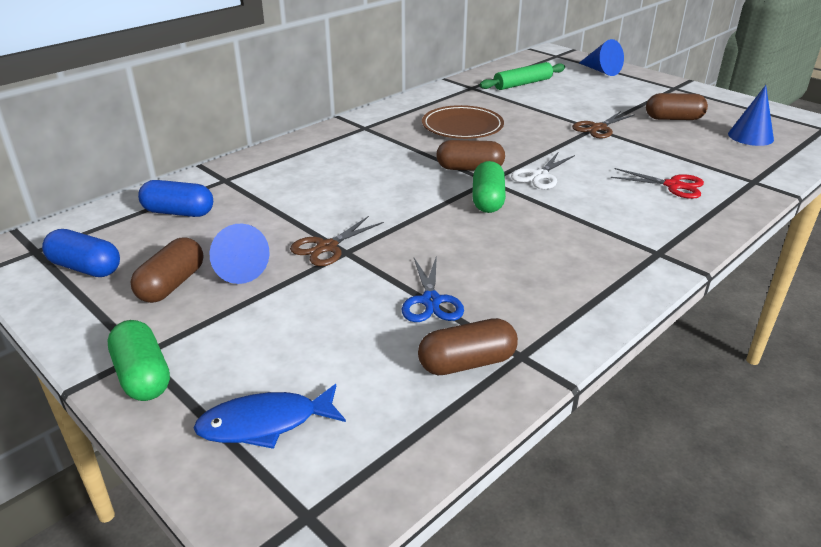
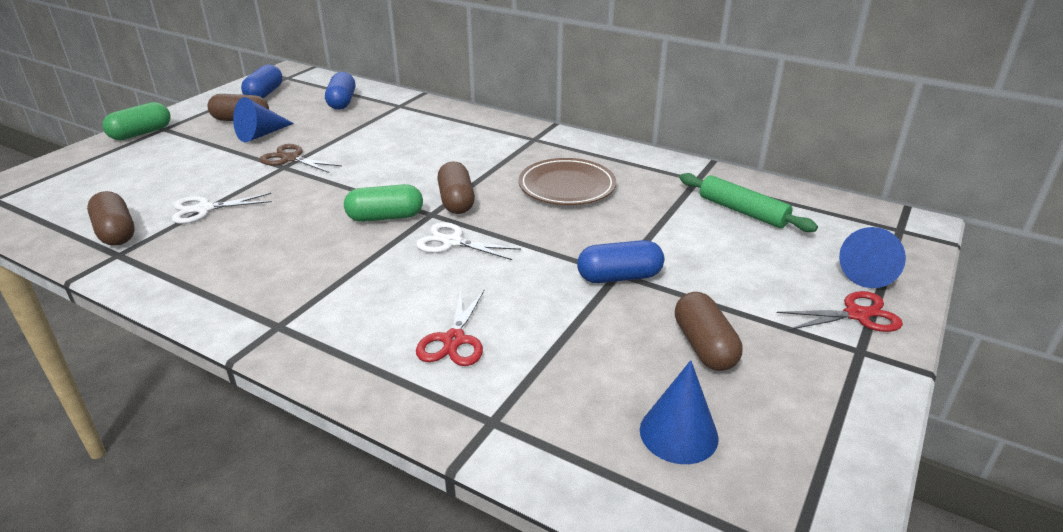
camera: 75 degrees right, 0 degrees up
blue fish [193,384,346,449] -> none
blue scissors [402,255,464,322] -> white scissors [172,193,272,224]
brown scissors [572,111,634,138] -> blue capsule [577,240,664,283]
none -> red scissors [777,291,903,332]

